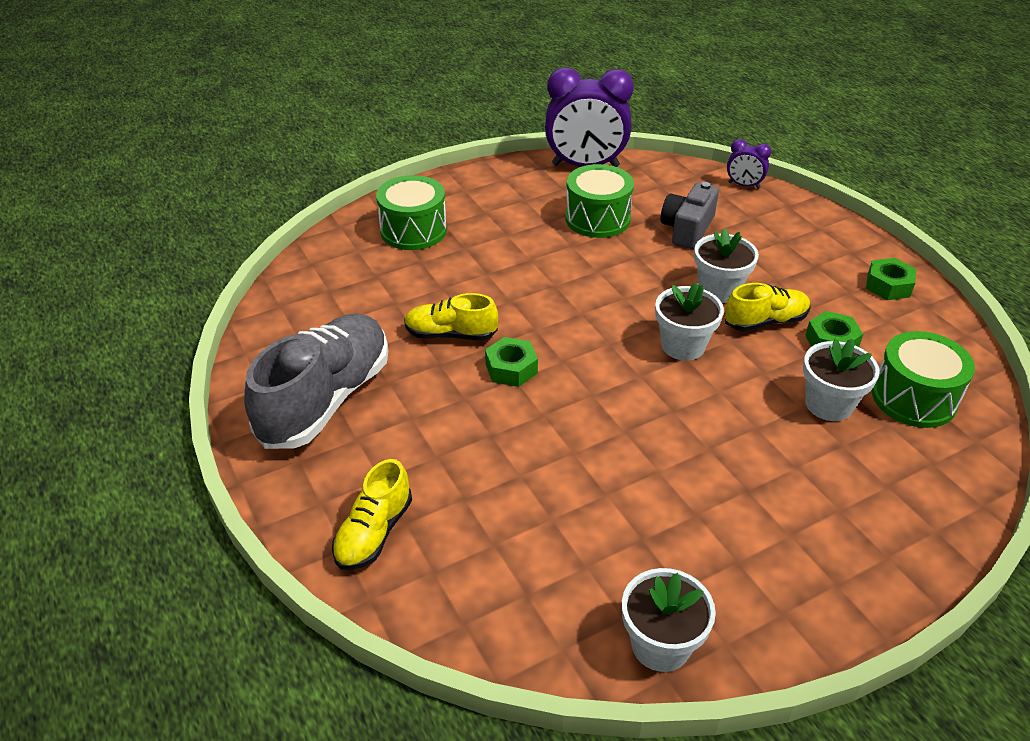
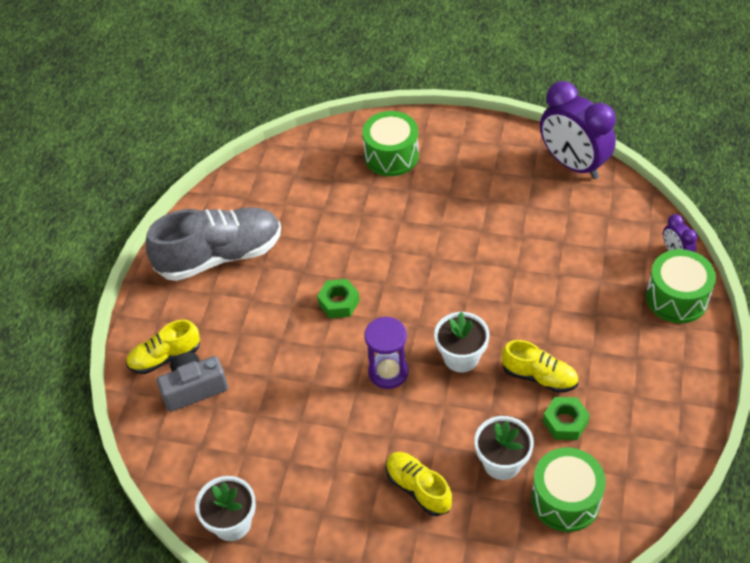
camera: 45 degrees right, 10 degrees up
yellow shoe [404,293,498,340] -> yellow shoe moved to [386,452,452,516]
green drum [565,164,634,238] -> green drum moved to [646,249,716,323]
grey camera [660,182,719,249] -> grey camera moved to [157,352,228,412]
white flower pot [694,229,759,303] -> none
green nut [866,258,916,300] -> none
none -> purple hourglass [365,316,409,389]

